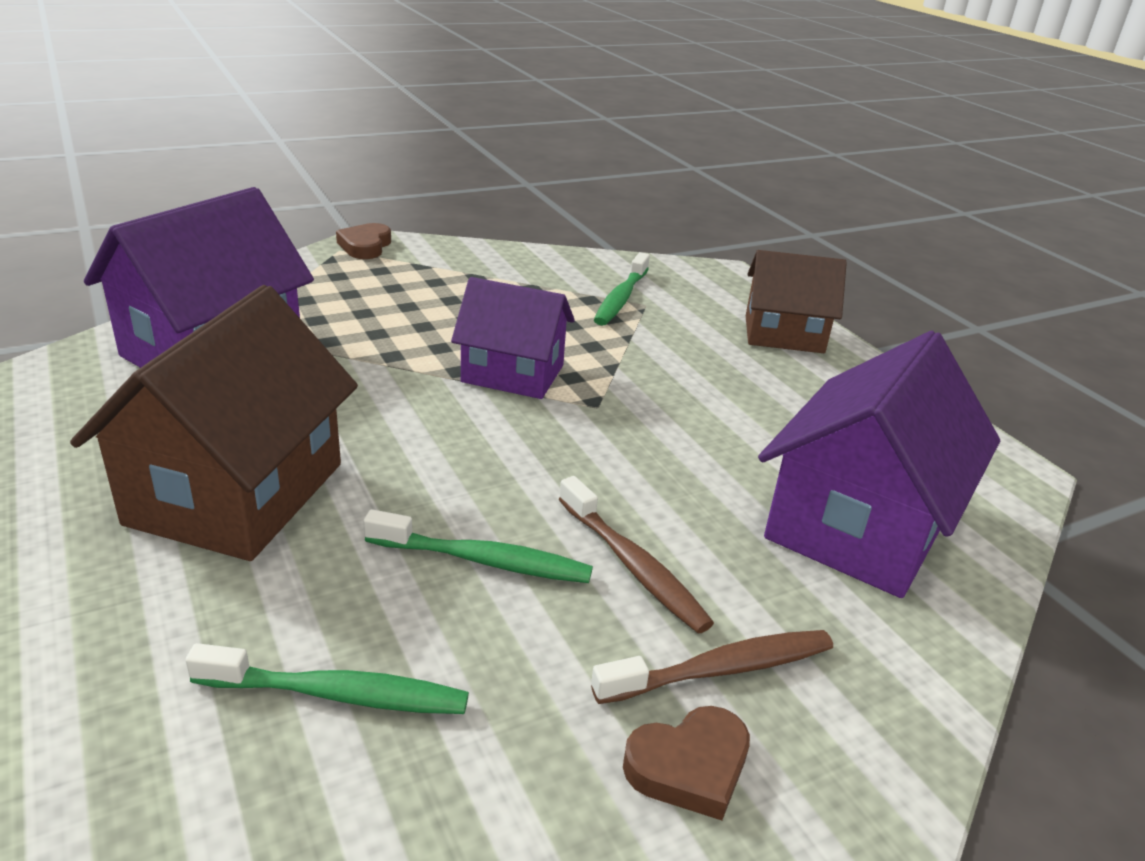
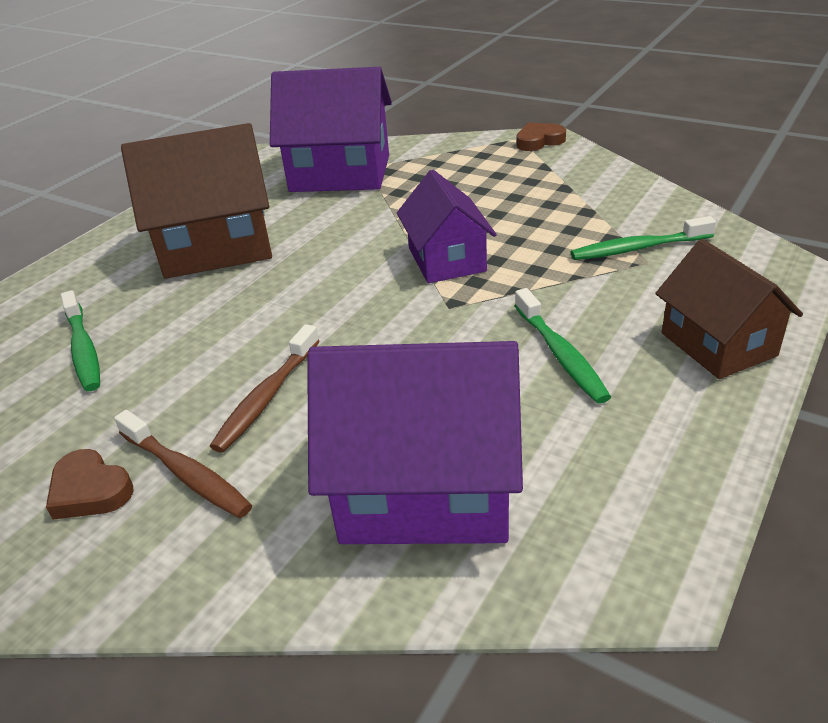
camera: 65 degrees right, 5 degrees up
green toothbrush [363,509,593,583] -> green toothbrush moved to [515,288,611,404]

